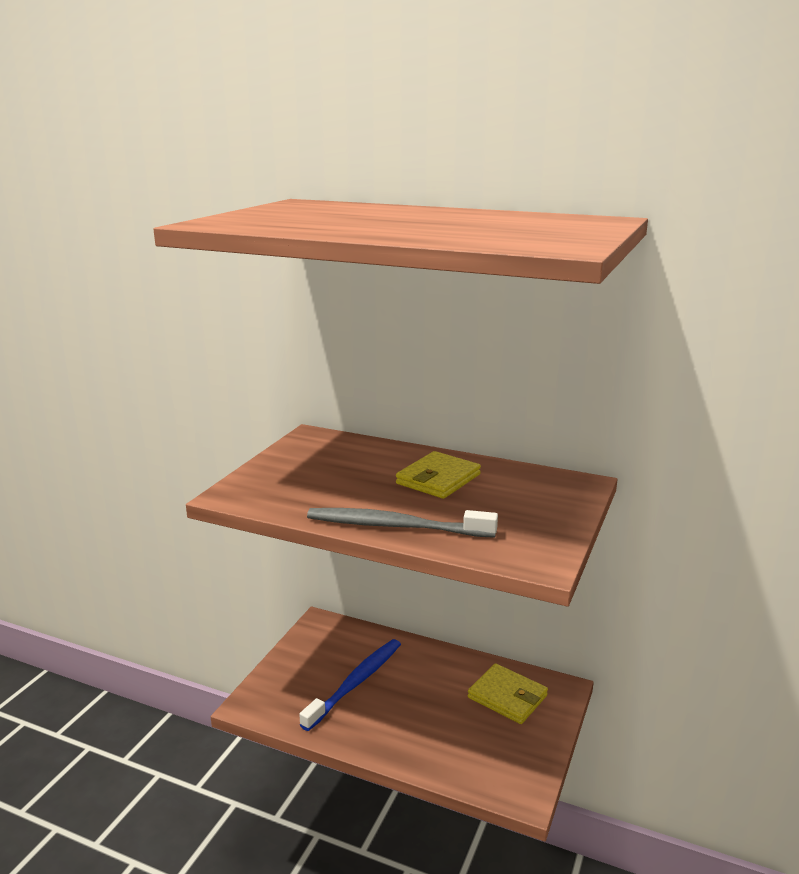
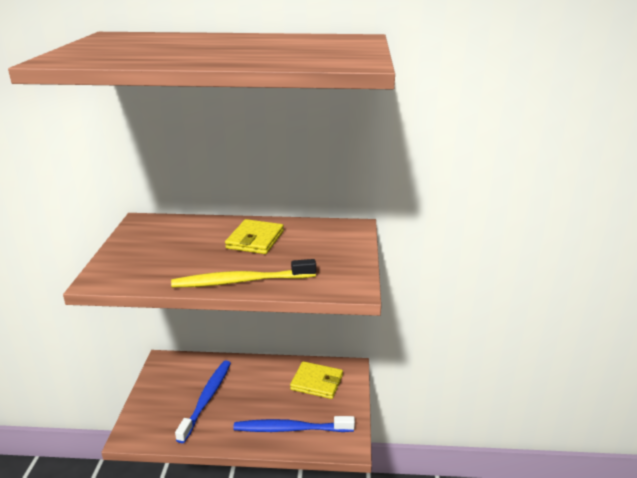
camera: 20 degrees left, 5 degrees up
grey toothbrush [307,508,498,538] -> yellow toothbrush [171,259,316,288]
none -> blue toothbrush [233,416,355,432]

